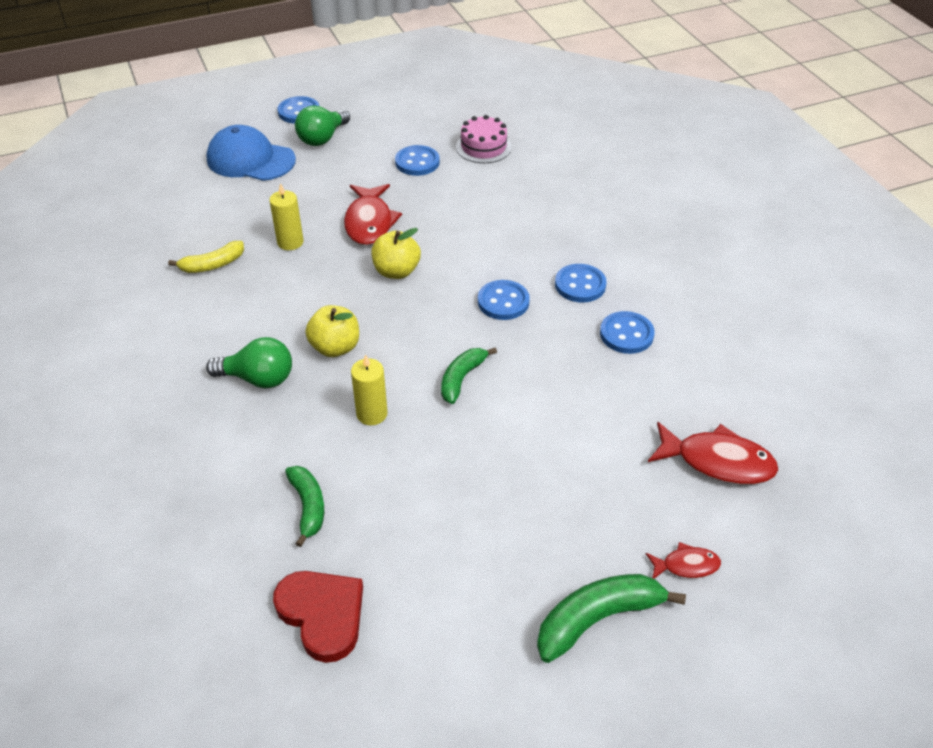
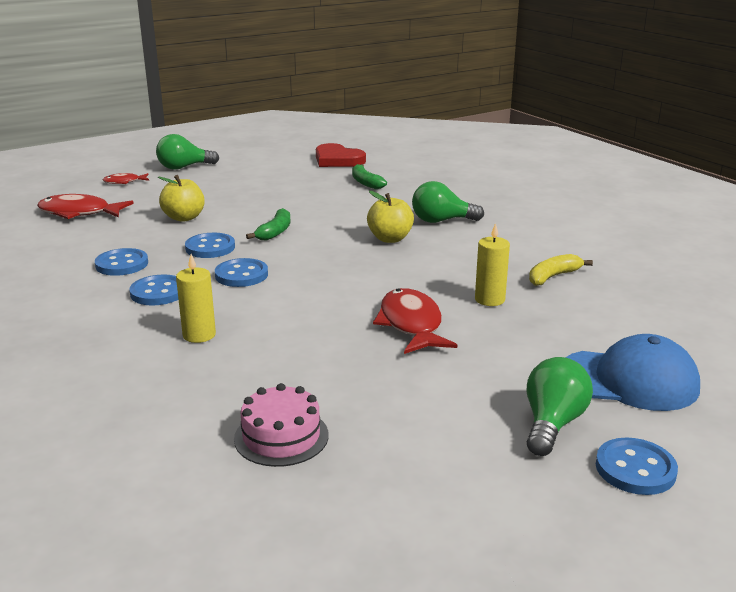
camera: 170 degrees right, 20 degrees down
yellow candle [351,354,388,425] -> yellow candle moved to [176,254,216,343]
yellow apple [371,228,421,279] -> yellow apple moved to [158,175,205,222]
blue button [395,145,440,176] -> blue button moved to [185,233,235,258]
green banana [537,574,686,663] -> green light bulb [156,134,219,170]

